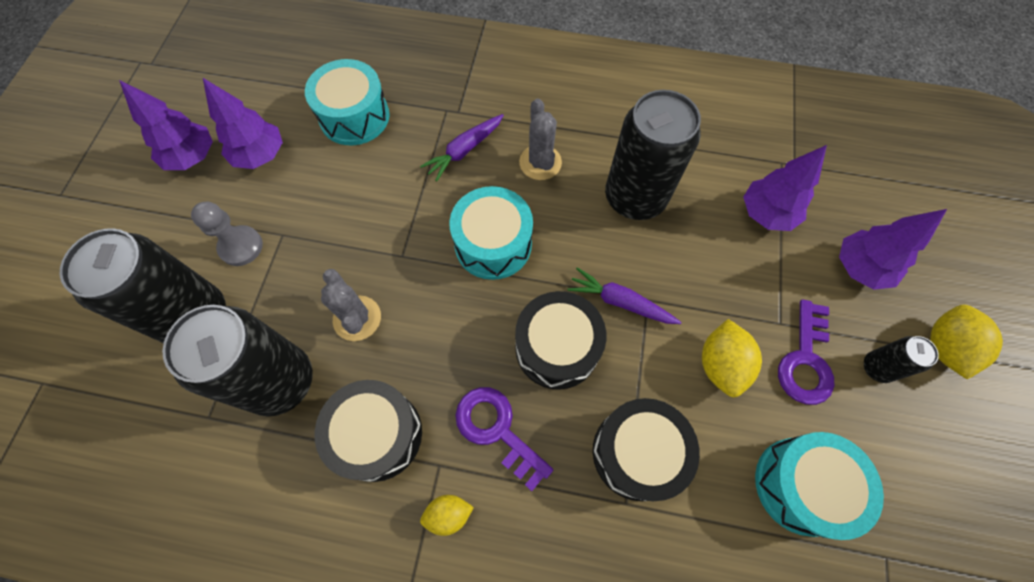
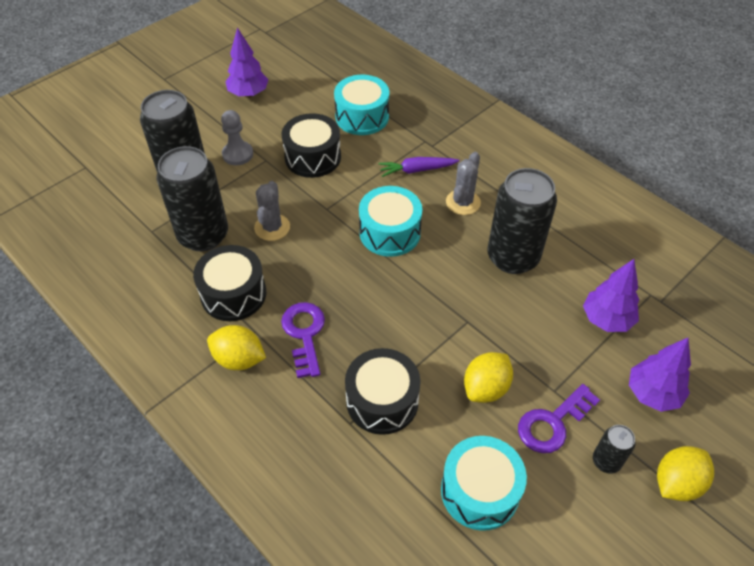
camera: 35 degrees right, 15 degrees down
purple tree [203,78,283,169] -> none
yellow lemon [420,495,474,536] -> yellow lemon [207,325,266,370], size x1.62
black drum [515,291,606,390] -> black drum moved to [282,113,341,178]
purple carrot [567,267,682,324] -> none

